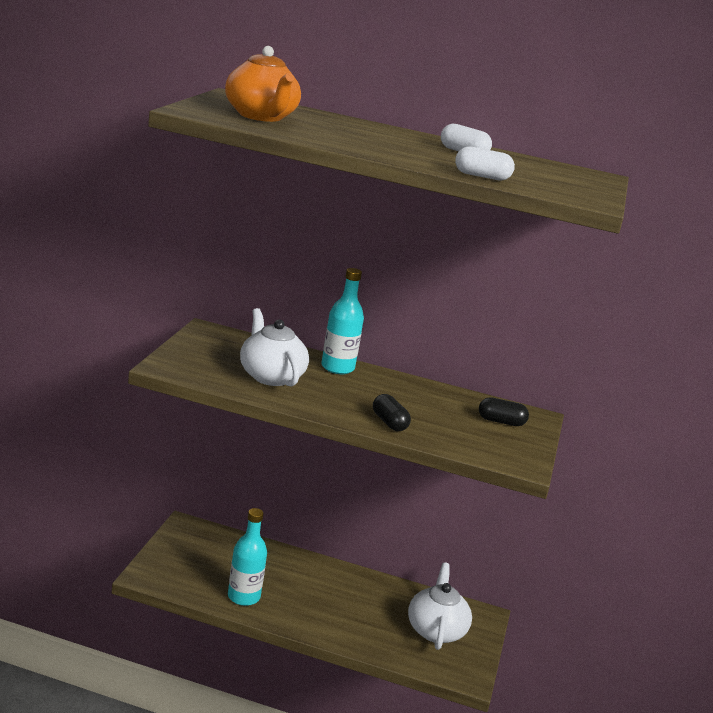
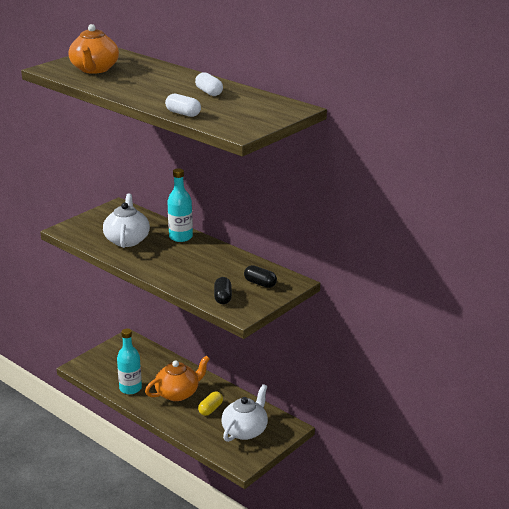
camera: 30 degrees right, 5 degrees up
black capsule [373,394,411,431] -> black capsule moved to [214,277,232,304]
none -> orange teapot [145,356,210,401]
none -> yellow capsule [198,391,223,416]

